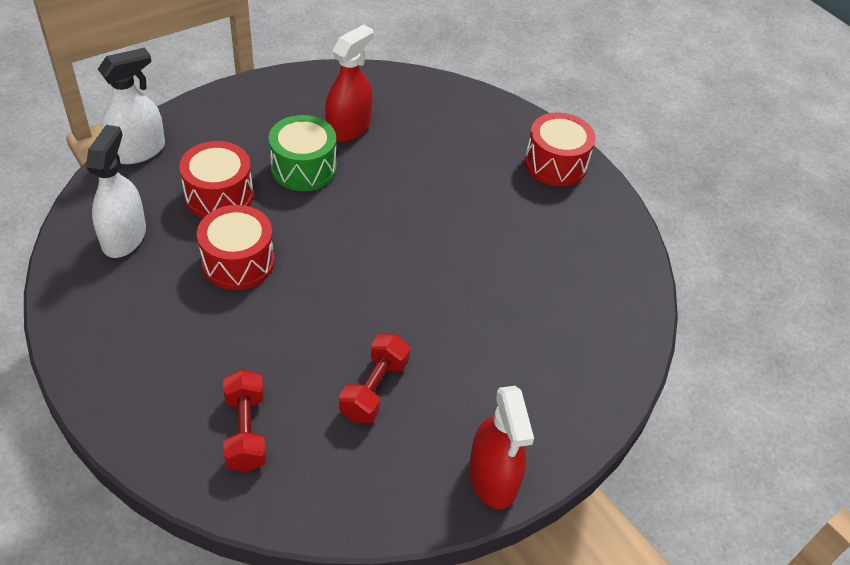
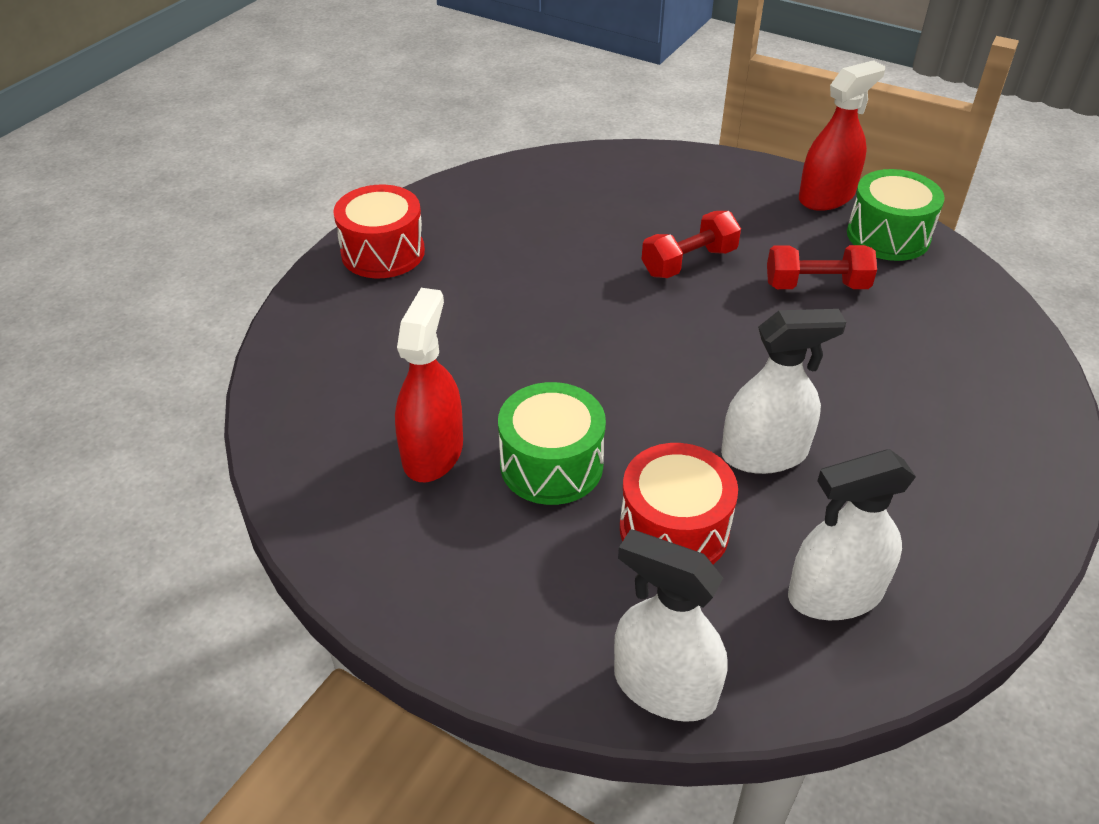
camera: 110 degrees left, 5 degrees down
red drum [197,205,275,290] -> white spray bottle [721,309,846,474]
red dumbbell [223,370,266,472] -> red dumbbell moved to [642,211,741,278]
red spray bottle [325,24,373,142] -> red spray bottle turned 90 degrees clockwise [395,288,463,482]
none -> green drum [847,169,945,261]

